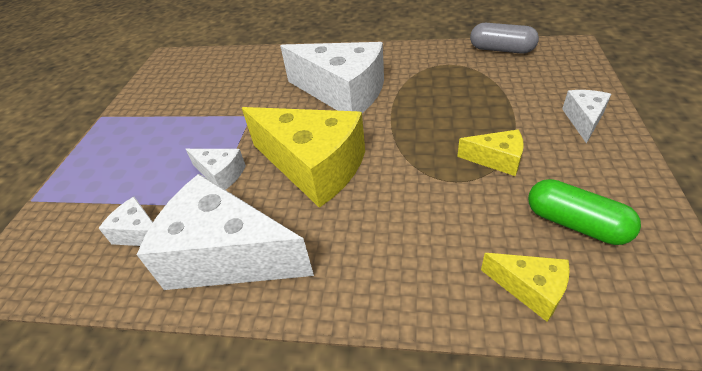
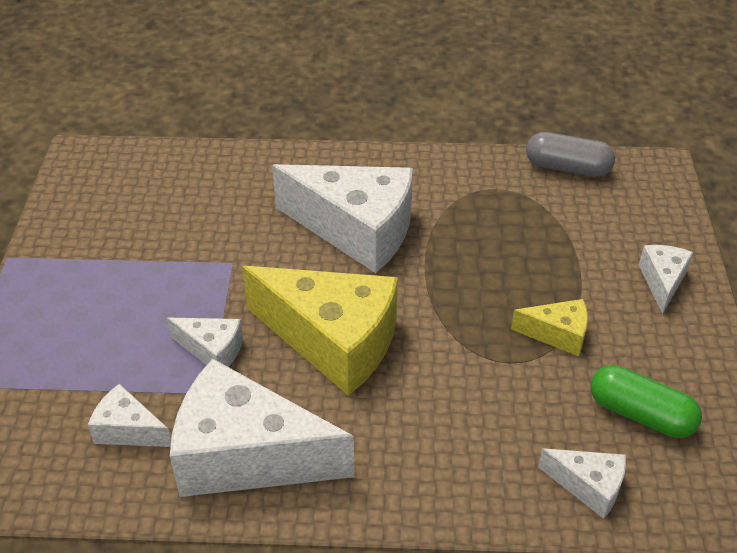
camera: 10 degrees left, 0 degrees up
yellow cheese [481,253,570,322] -> white cheese [538,449,626,519]

